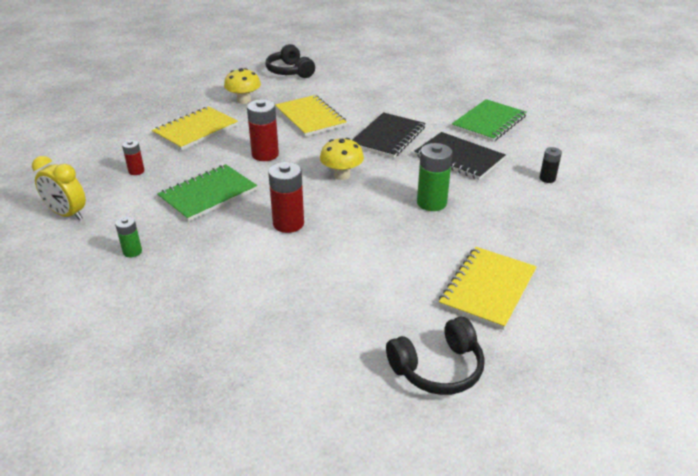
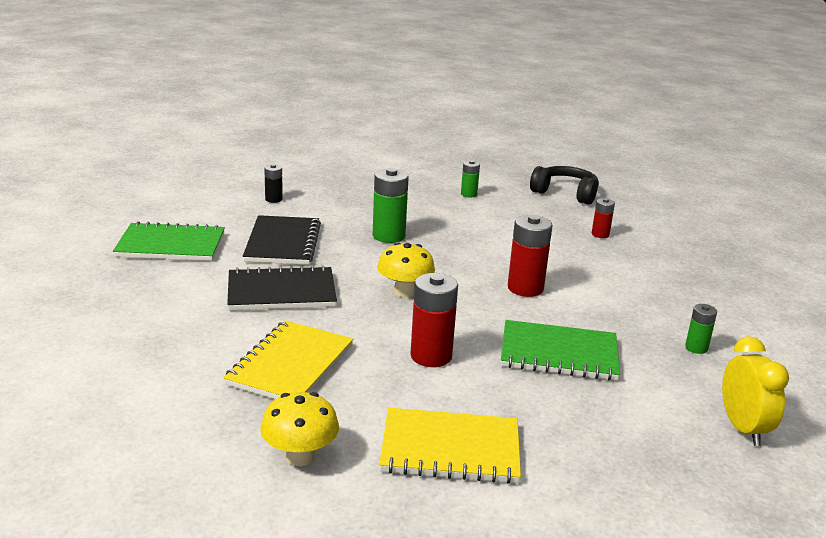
camera: 130 degrees left, 10 degrees down
red battery [122,140,145,175] -> red battery moved to [592,198,615,238]
black headphones [266,44,315,78] -> none
yellow notebook [439,247,537,330] -> green battery [461,160,480,198]

